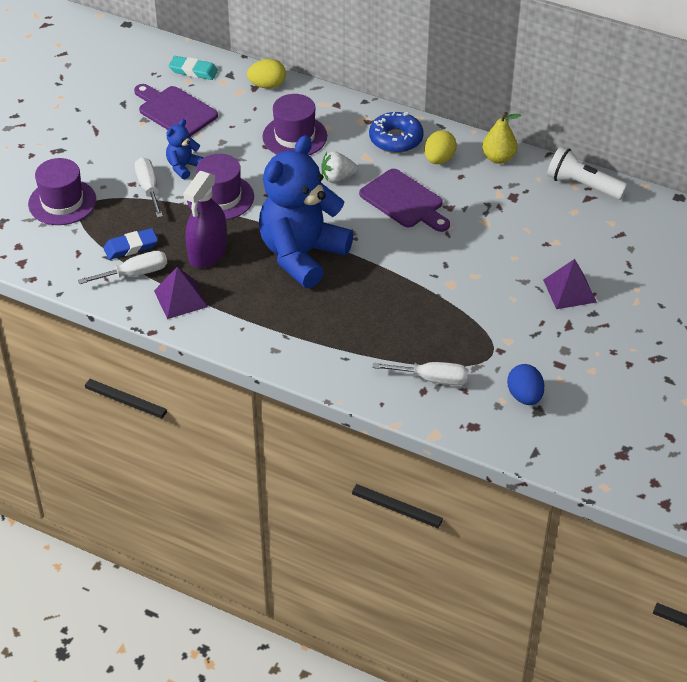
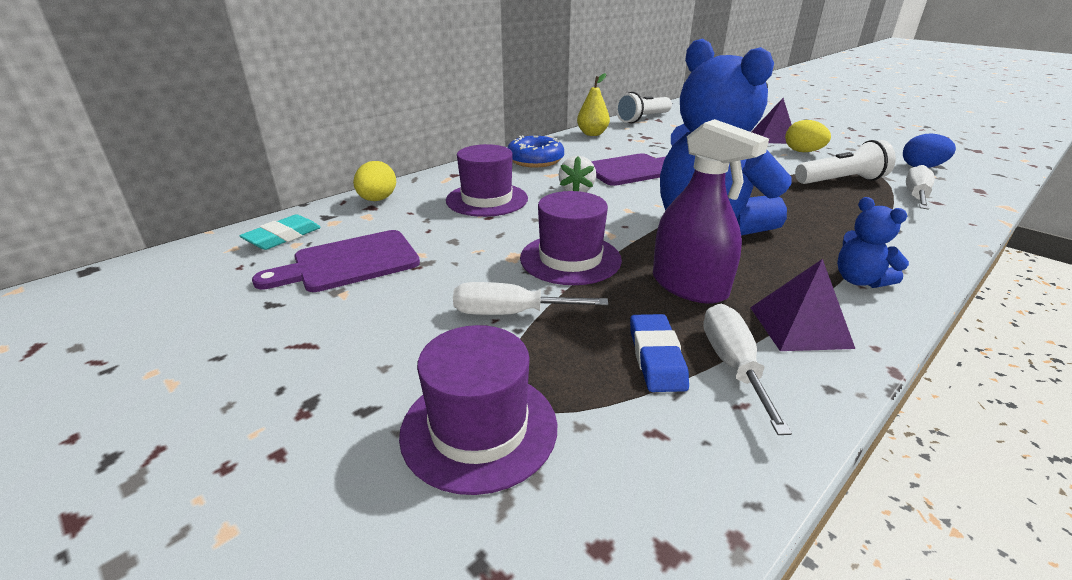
camera: 70 degrees left, 15 degrees down
blue teddy bear [166,119,204,179] -> blue teddy bear moved to [837,197,909,288]
yellow egg [424,130,457,164] -> yellow egg moved to [785,120,831,152]
none -> white flashlight [795,140,896,184]

